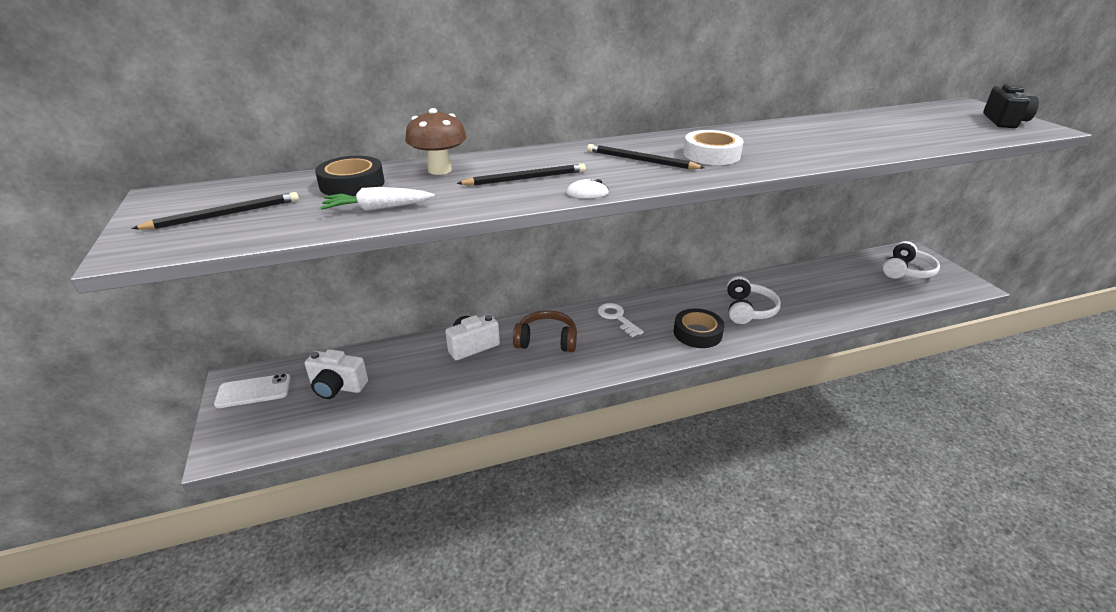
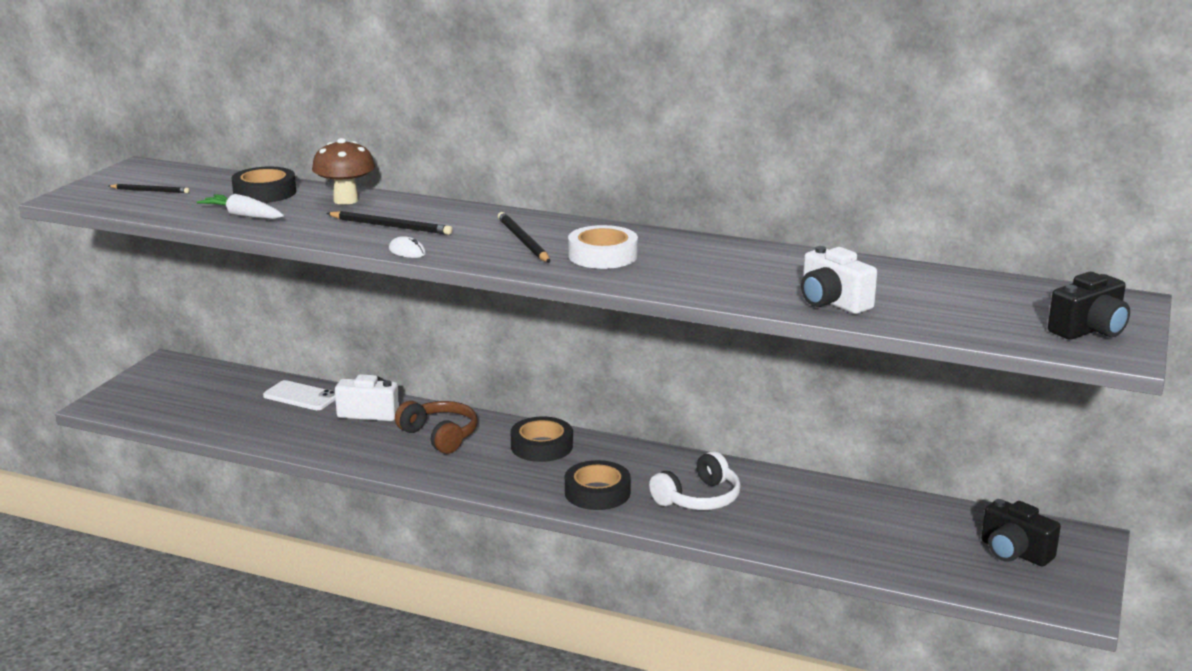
camera: 40 degrees right, 10 degrees down
black pencil [131,192,299,229] -> black pencil [109,184,190,193], size x0.65
white phone [214,374,291,408] -> white phone moved to [263,380,335,410]
white camera [305,349,368,399] -> white camera moved to [801,246,877,314]
white key [598,303,644,337] -> black tape [511,417,573,462]
white headphones [883,241,940,278] -> black camera [981,499,1061,566]

